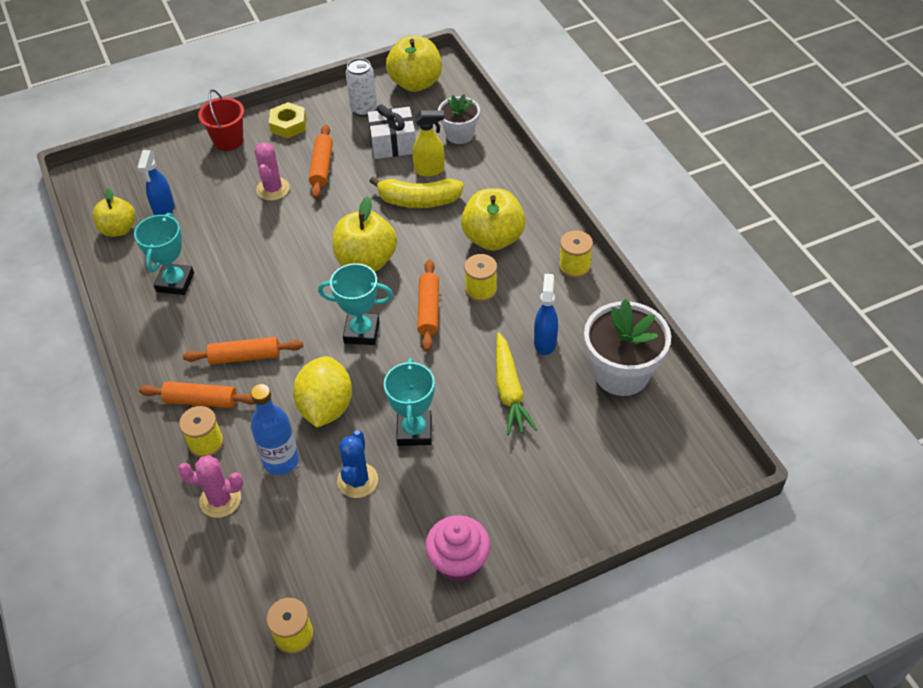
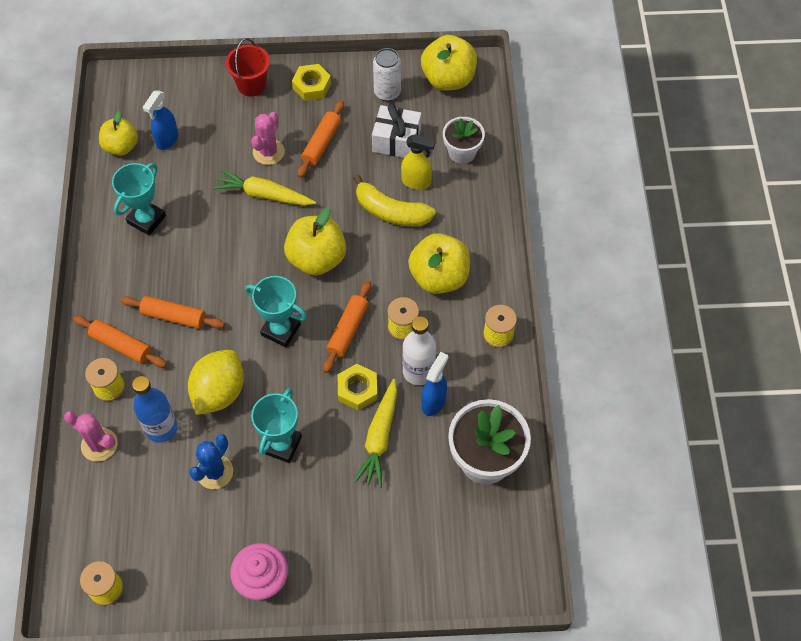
camera: 20 degrees right, 10 degrees up
none -> yellow carrot [213,169,316,206]
none -> yellow nut [338,364,378,411]
none -> white bottle [402,316,436,385]

